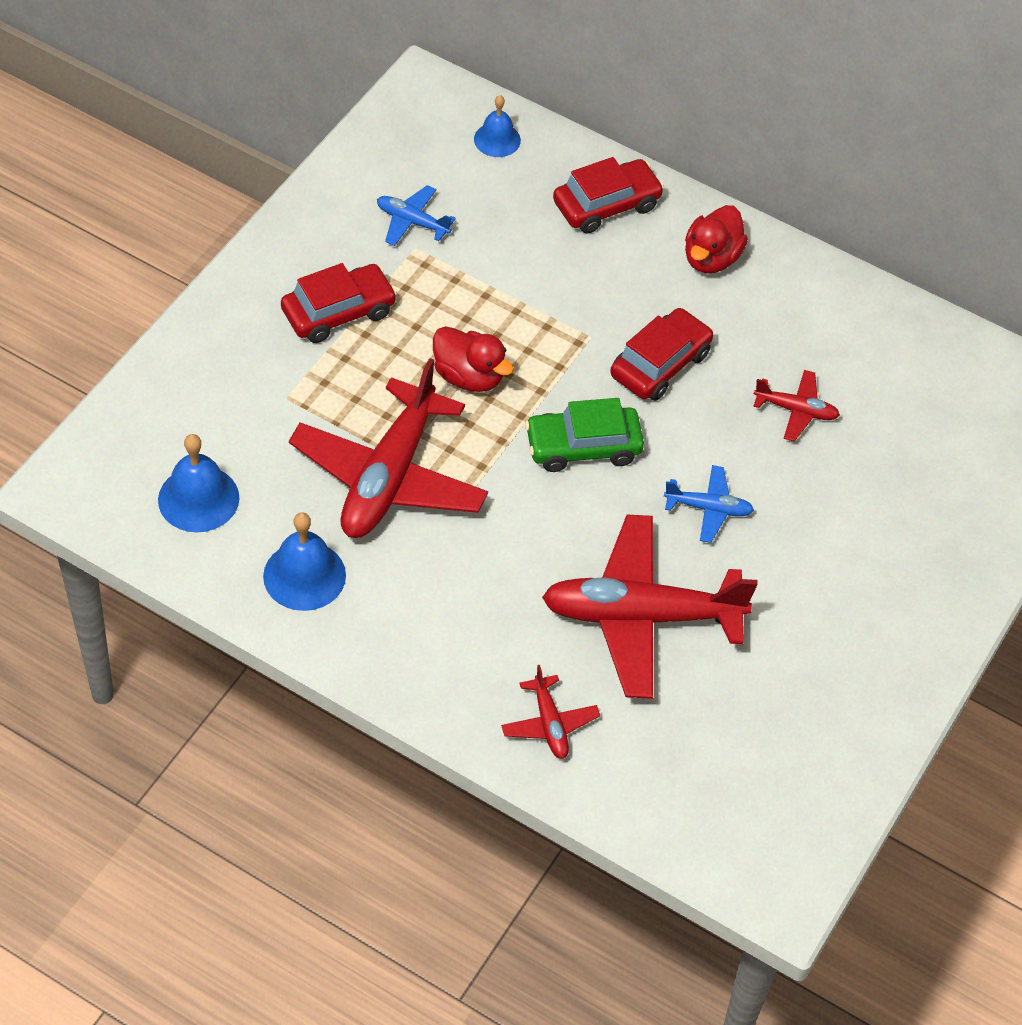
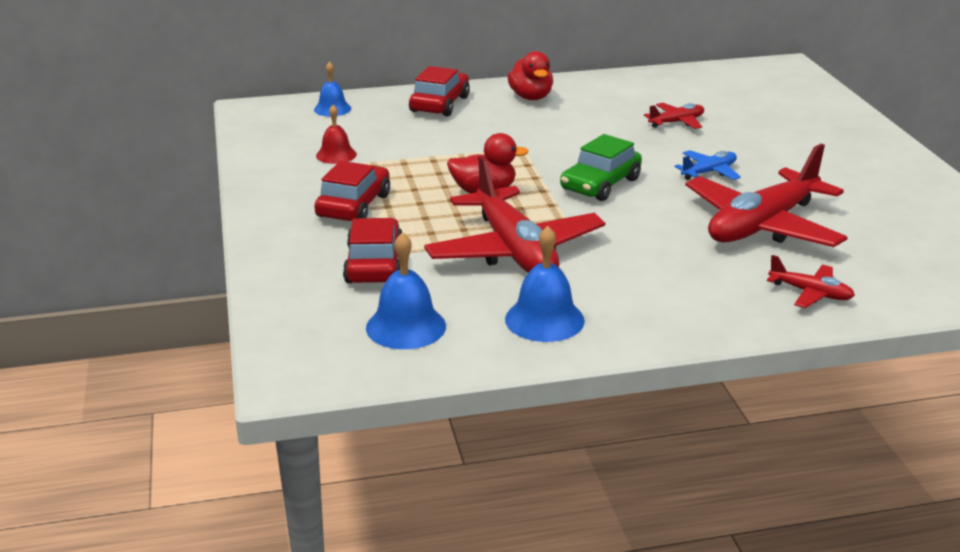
camera: 40 degrees left, 25 degrees down
blue plane [377,185,456,246] -> red bell [316,105,357,164]
red car [610,308,713,401] -> red car moved to [343,218,402,283]

